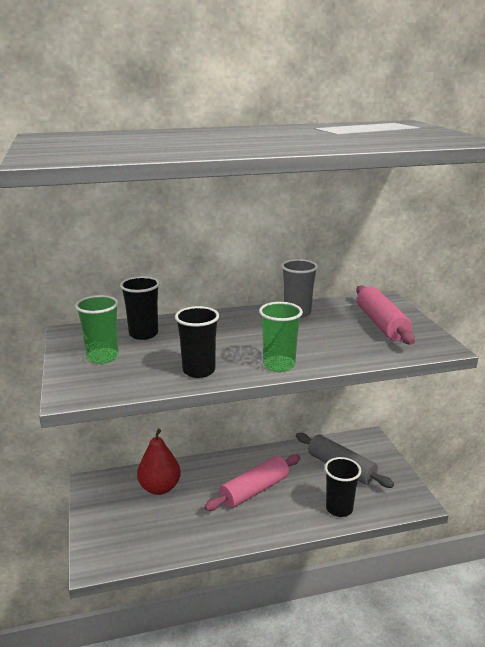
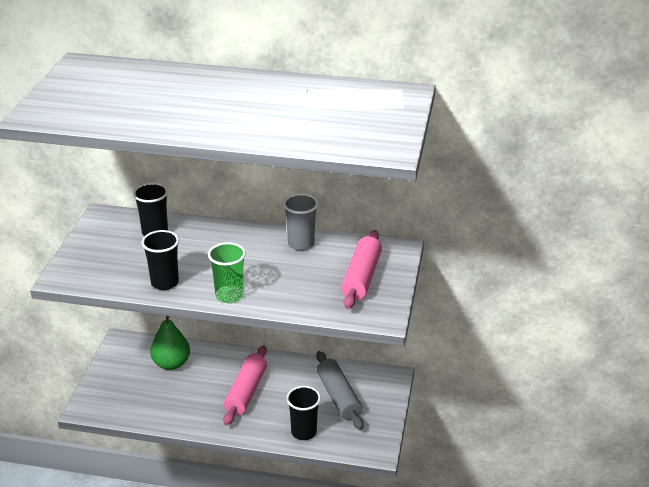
camera: 25 degrees right, 10 degrees up
green cup [75,295,119,364] -> none
red pear [137,429,181,495] -> green pear [150,316,190,370]
pink rolling pin [204,454,300,511] -> pink rolling pin turned 60 degrees counterclockwise [223,346,267,426]

